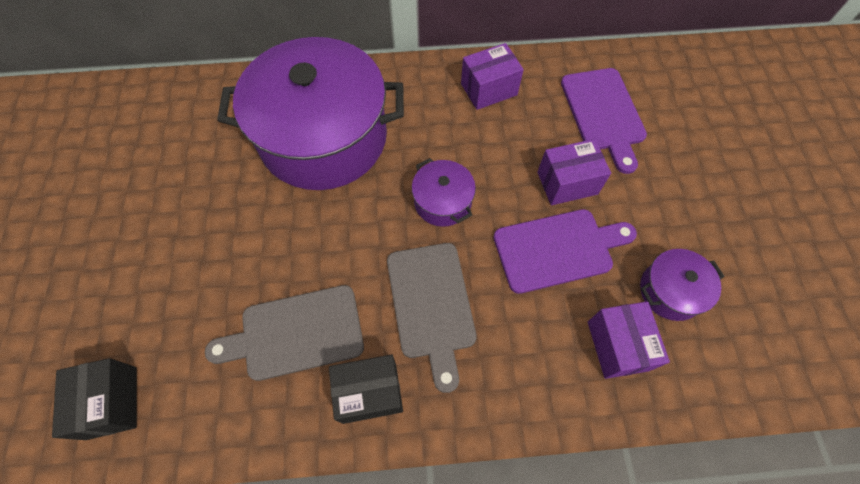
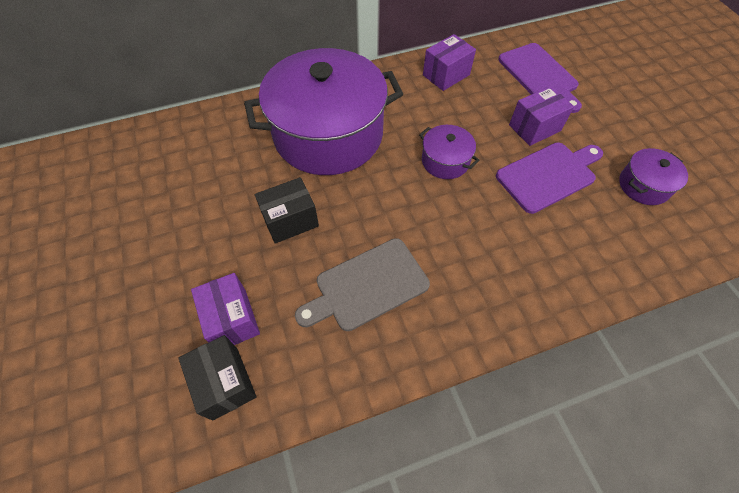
camera: 15 degrees left, 5 degrees down
black box [329,354,403,424] -> black box moved to [255,177,319,244]
grey cutting board [387,243,477,393] -> none
purple box [588,301,670,379] -> purple box moved to [191,273,260,345]

